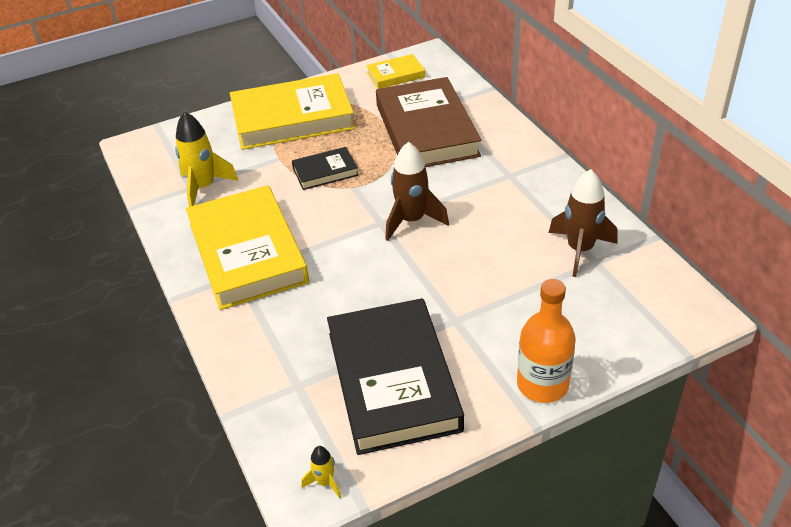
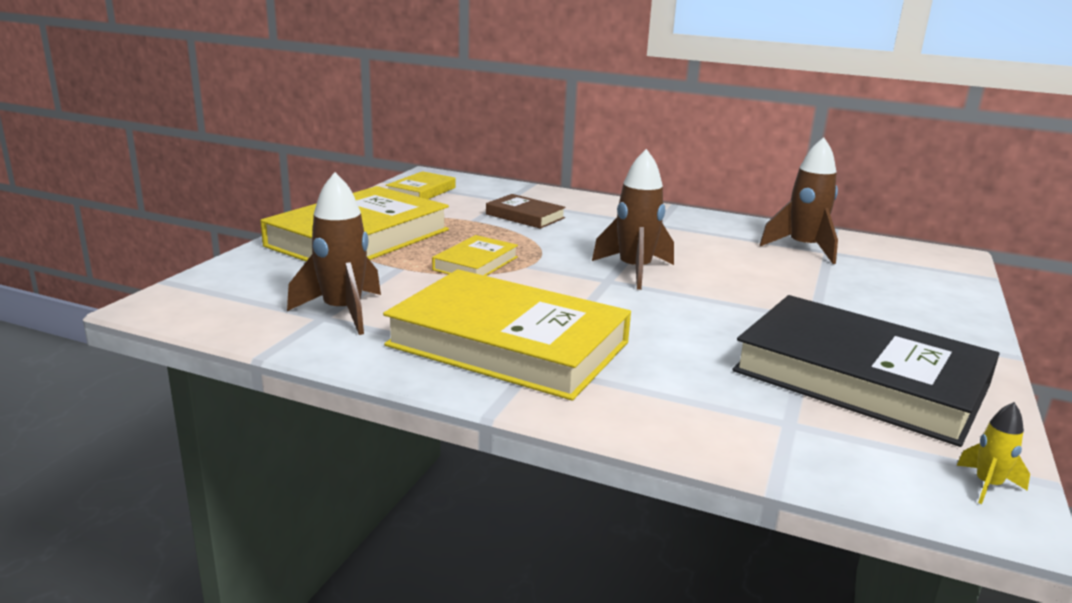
camera: 45 degrees left, 20 degrees down
yellow rocket [175,111,239,207] -> brown rocket [287,172,381,335]
black book [292,147,358,190] -> yellow book [432,235,518,276]
brown book [376,77,481,167] -> brown book [486,194,566,229], size x0.47
orange bottle [517,279,576,403] -> none

